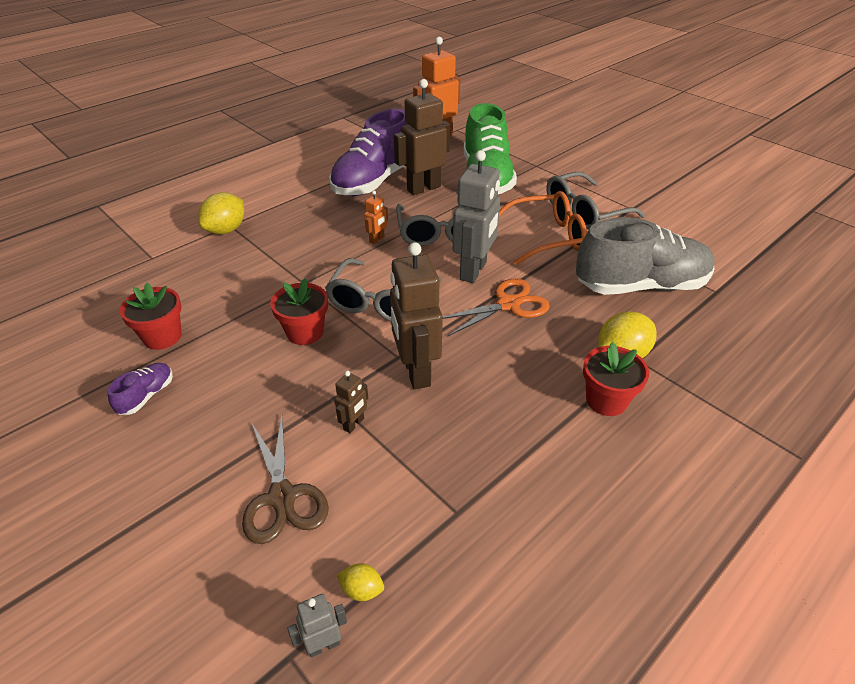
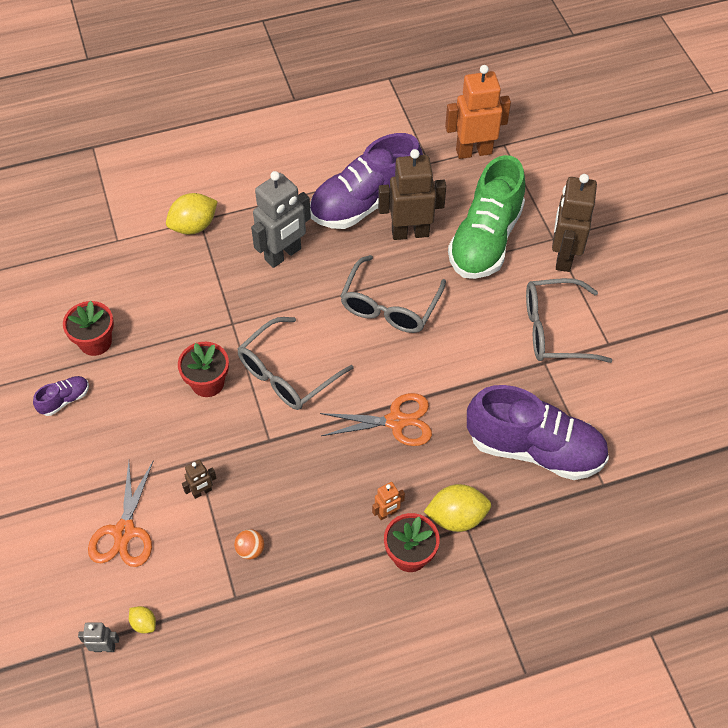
camera: 25 degrees right, 15 degrees up
brown scissors [242,416,329,544] -> orange scissors [88,460,154,567]
orange robot [364,190,388,244] -> orange robot moved to [372,482,405,520]
brown robot [390,242,443,389] -> brown robot moved to [552,174,597,272]
grey robot [452,150,500,283] -> grey robot moved to [251,171,311,268]
orange glasses [499,191,587,265] -> none
grey shoe [576,217,715,295] -> purple shoe [467,385,609,480]
none -> orange ball [234,529,265,560]

